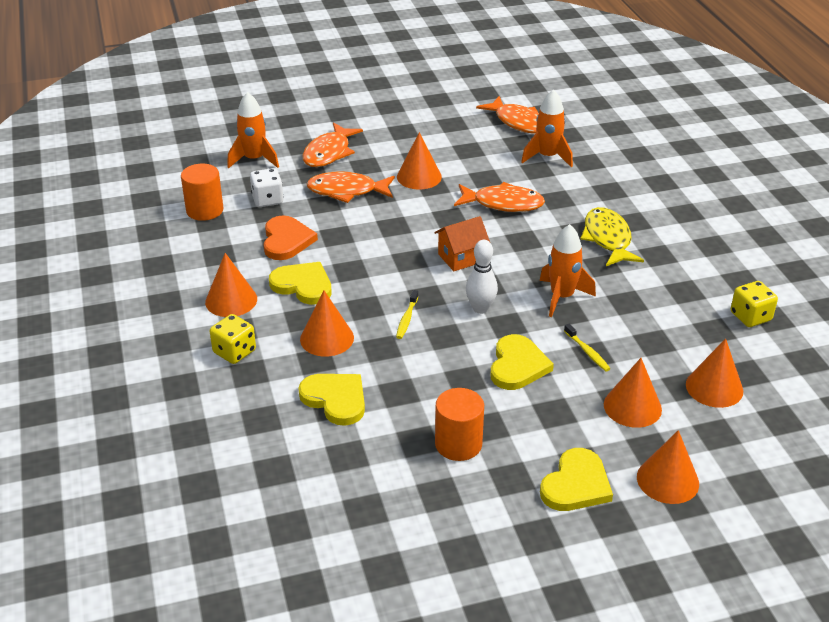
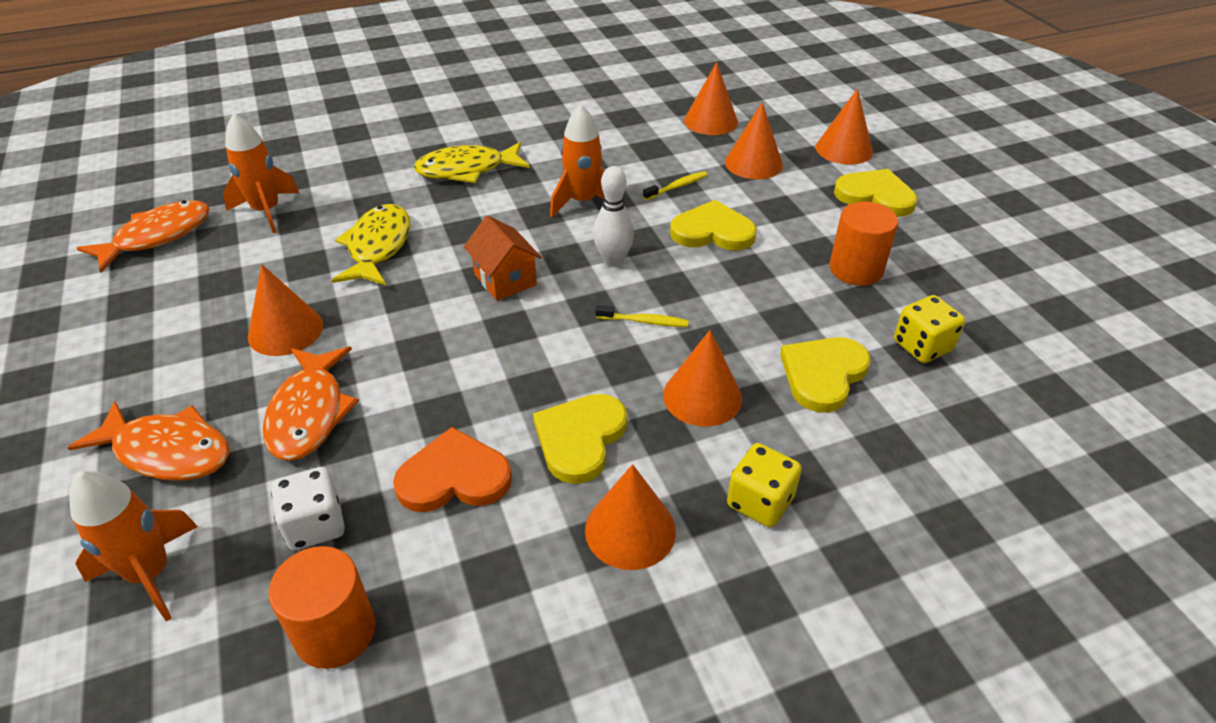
camera: 95 degrees left, 5 degrees up
orange fish [454,182,545,212] -> yellow fish [332,204,411,285]
yellow dice [731,281,778,327] -> yellow dice moved to [894,295,965,363]

